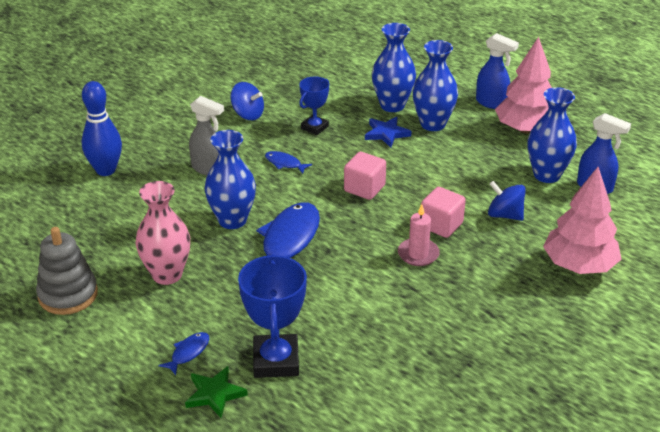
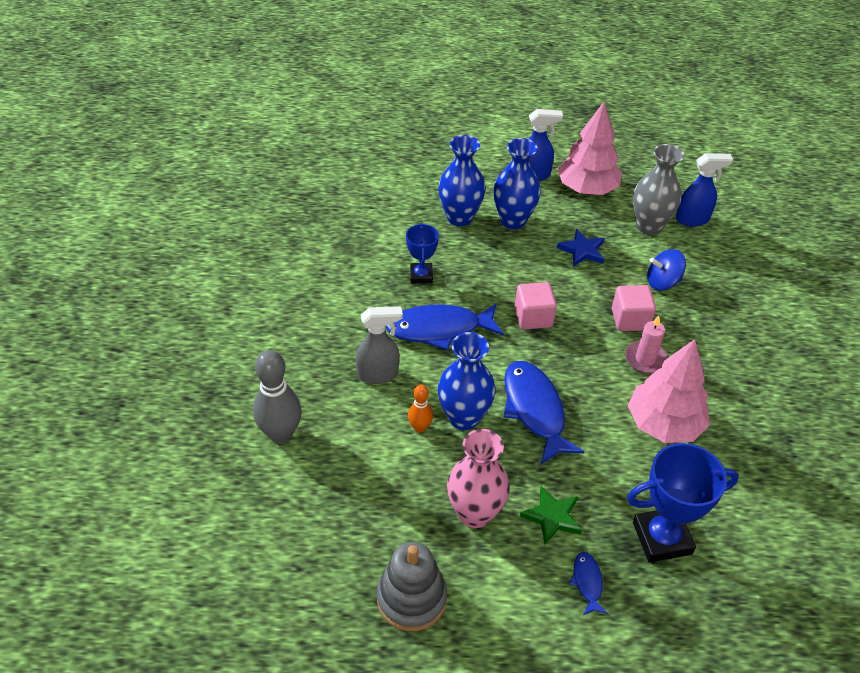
camera: 40 degrees left, 10 degrees up
blue bowling pin [82,81,122,176] -> grey bowling pin [253,350,302,443]
green star [185,366,248,418] -> green star moved to [520,486,582,544]
blue spinning top [231,82,264,120] -> none
blue trophy [238,254,307,378] -> blue trophy turned 60 degrees counterclockwise [627,443,739,562]
blue fish [265,151,312,174] -> blue fish [386,303,504,350], size x2.12
blue star [365,116,411,148] -> blue star moved to [557,229,605,267]
blue vase [528,87,577,183] -> grey vase [633,144,684,235]
pink tree [543,167,621,274] -> pink tree moved to [628,339,710,443]
none -> orange bowling pin [408,384,433,433]

